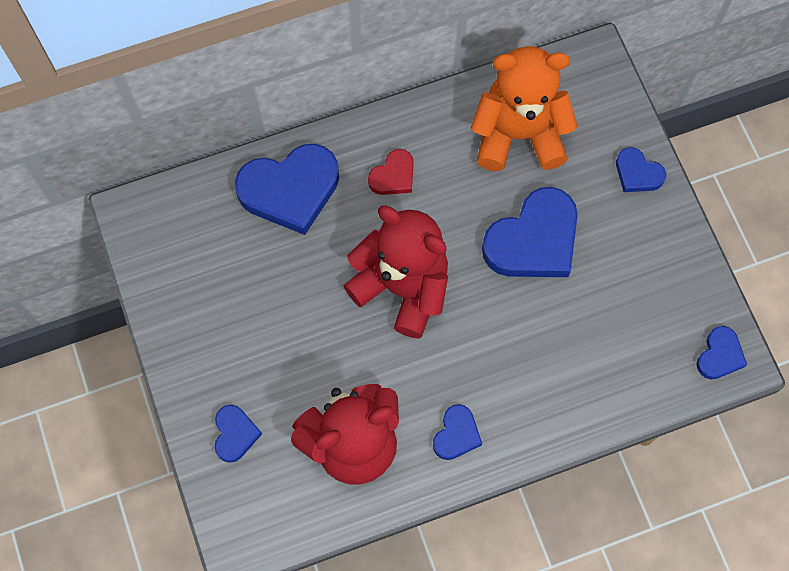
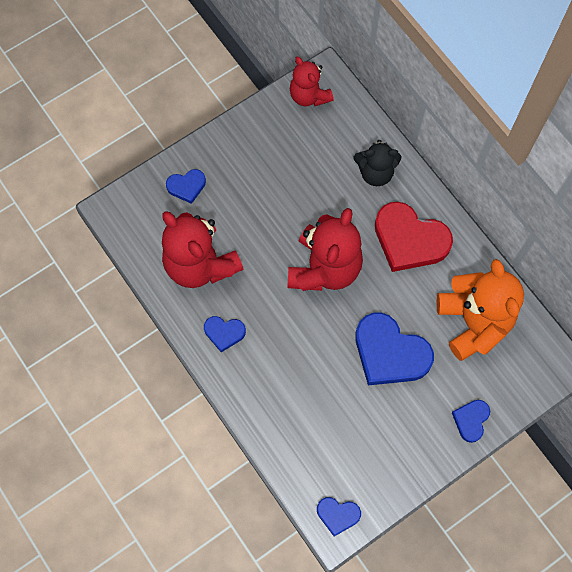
camera: 75 degrees right, 0 degrees up
blue heart [235,144,339,235] -> black teddy bear [354,140,401,186]
red heart [368,149,414,195] -> red heart [375,202,453,272], size x1.97
none -> red teddy bear [290,57,334,106]

